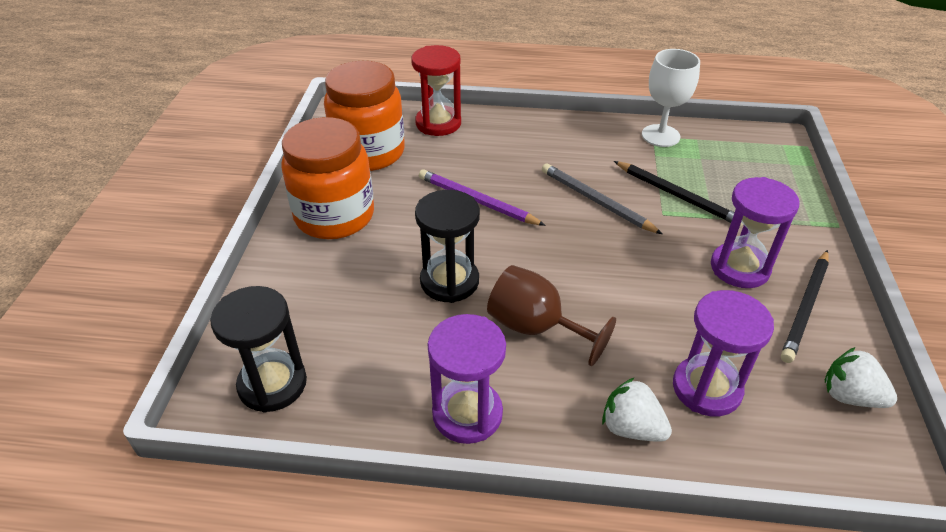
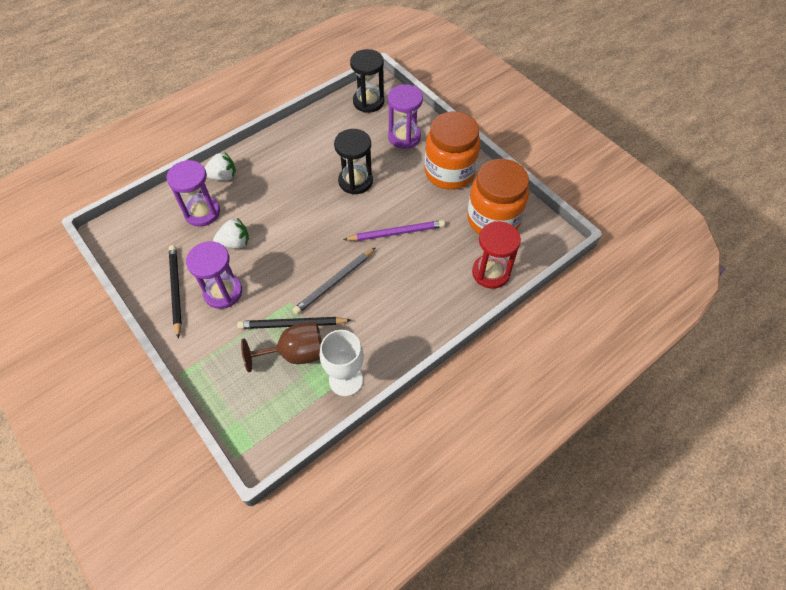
camera: 135 degrees right, 15 degrees up
purple hourglass [428,314,506,444] -> purple hourglass moved to [388,84,423,149]
brown goblet [487,265,616,366] -> brown goblet moved to [241,322,322,372]
grey pencil [542,163,662,234] -> grey pencil turned 135 degrees clockwise [293,247,376,314]
white strawberry [825,347,897,408] -> white strawberry moved to [213,218,249,249]

